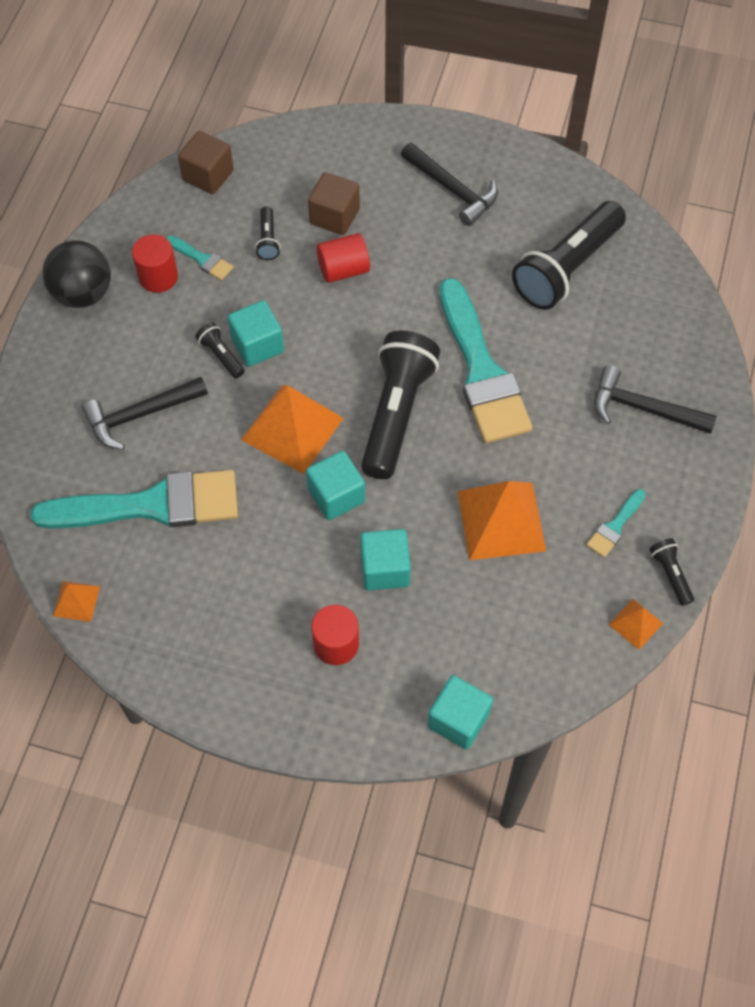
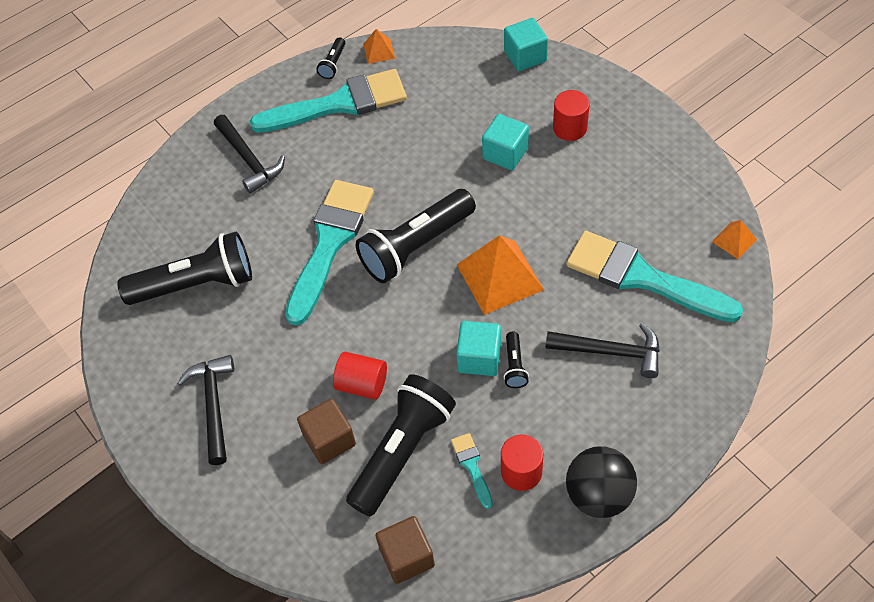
camera: 140 degrees left, 5 degrees down
black flashlight [255,206,280,260] -> black flashlight [346,374,456,517], size x2.33
turquoise cube [306,451,365,520] -> none
orange pyramid [457,481,546,560] -> none
turquoise brush [587,489,646,557] -> turquoise brush [250,69,407,133], size x2.38

